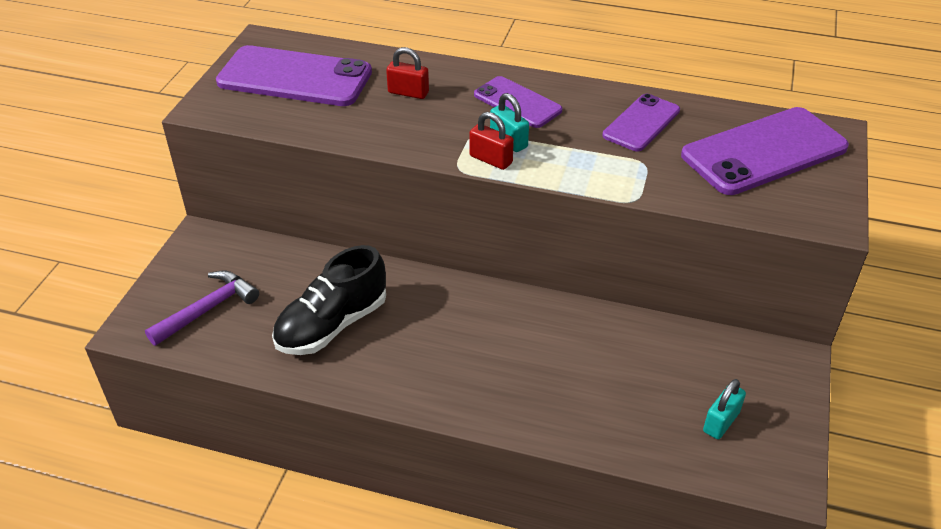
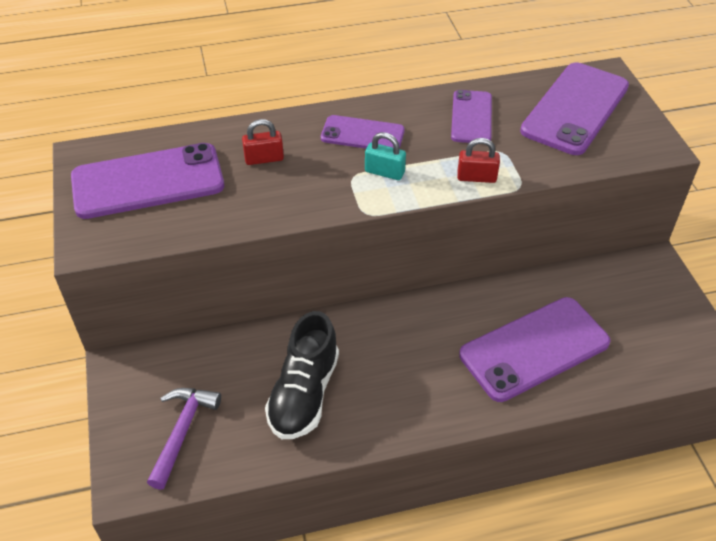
camera: 30 degrees left, 5 degrees up
red padlock [469,112,514,170] -> red padlock moved to [457,138,500,183]
turquoise padlock [703,379,746,439] -> none
none -> purple phone [459,297,610,402]

